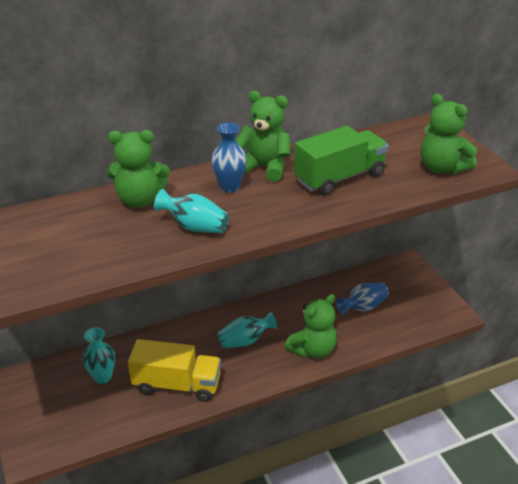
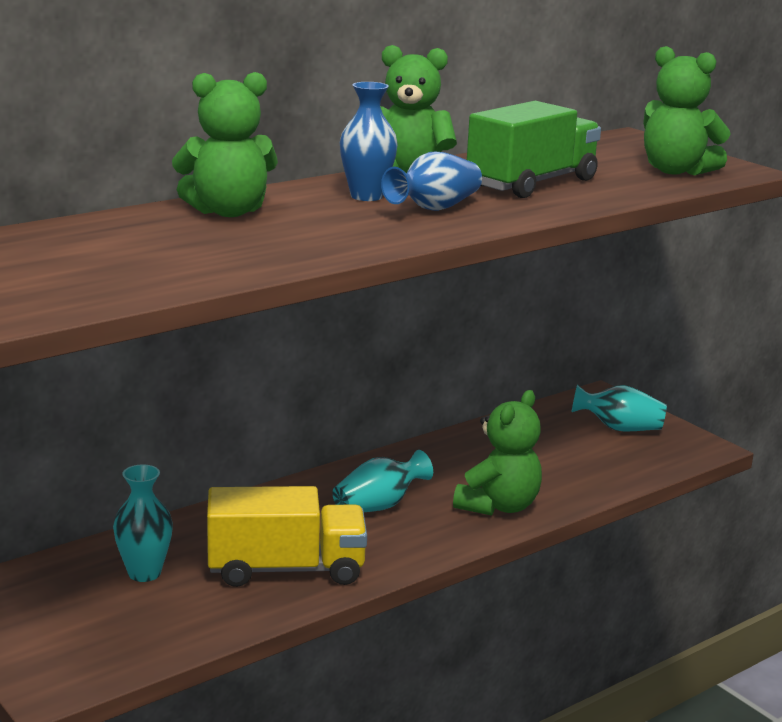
camera: 15 degrees left, 15 degrees down
turquoise vase [154,189,229,234] -> turquoise vase moved to [572,385,667,432]
blue vase [336,283,389,315] -> blue vase moved to [381,152,482,211]

